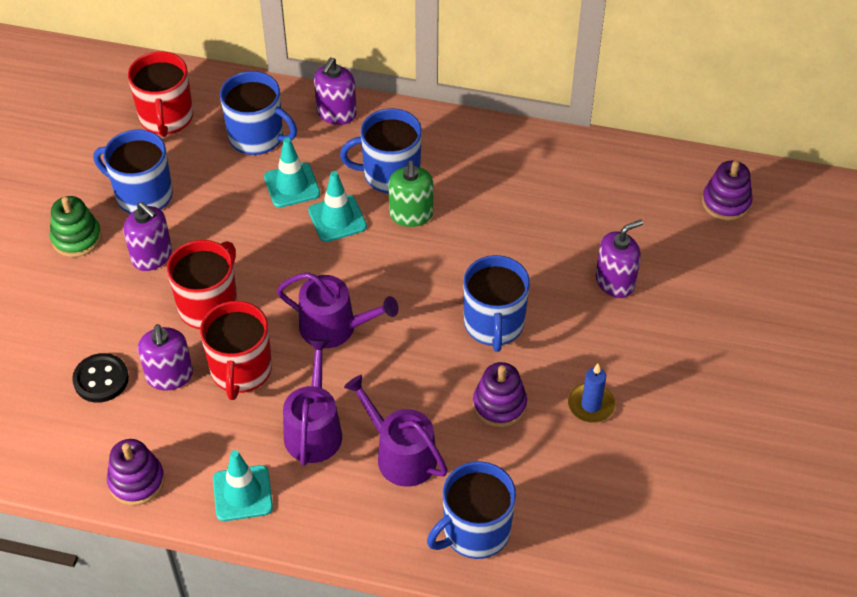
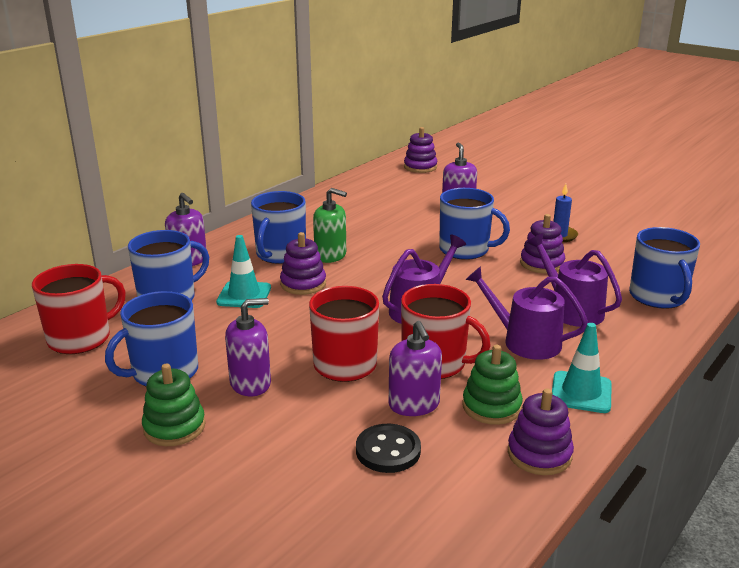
camera: 65 degrees left, 25 degrees down
red mug [128,51,193,137] -> red mug turned 60 degrees counterclockwise [32,264,126,354]
purple soap dispenser [138,324,193,391] -> purple soap dispenser turned 60 degrees clockwise [389,321,442,416]
turquoise traffic cone [308,171,367,242] -> purple stacking toy [280,232,326,295]
purple watering can [344,375,448,487] -> purple watering can turned 75 degrees clockwise [527,233,622,327]
none -> green stacking toy [462,345,523,425]

